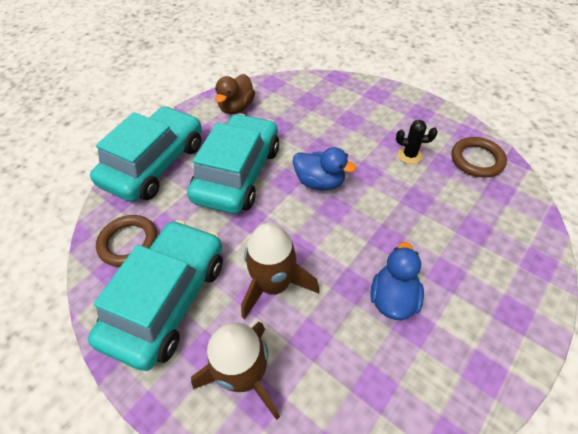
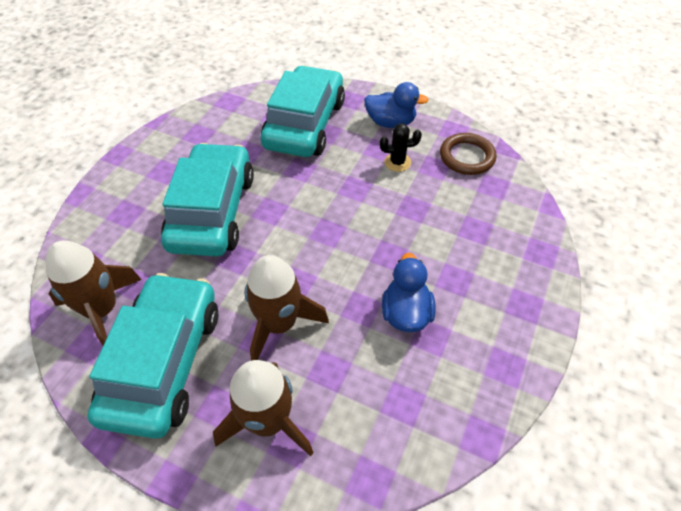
camera: 15 degrees left, 0 degrees up
turquoise car [90,106,202,202] -> turquoise car moved to [261,66,345,157]
brown ring [96,215,157,267] -> brown rocket [46,240,142,345]
brown duck [215,74,255,114] -> none
blue duck [293,147,357,190] -> blue duck moved to [364,82,428,128]

